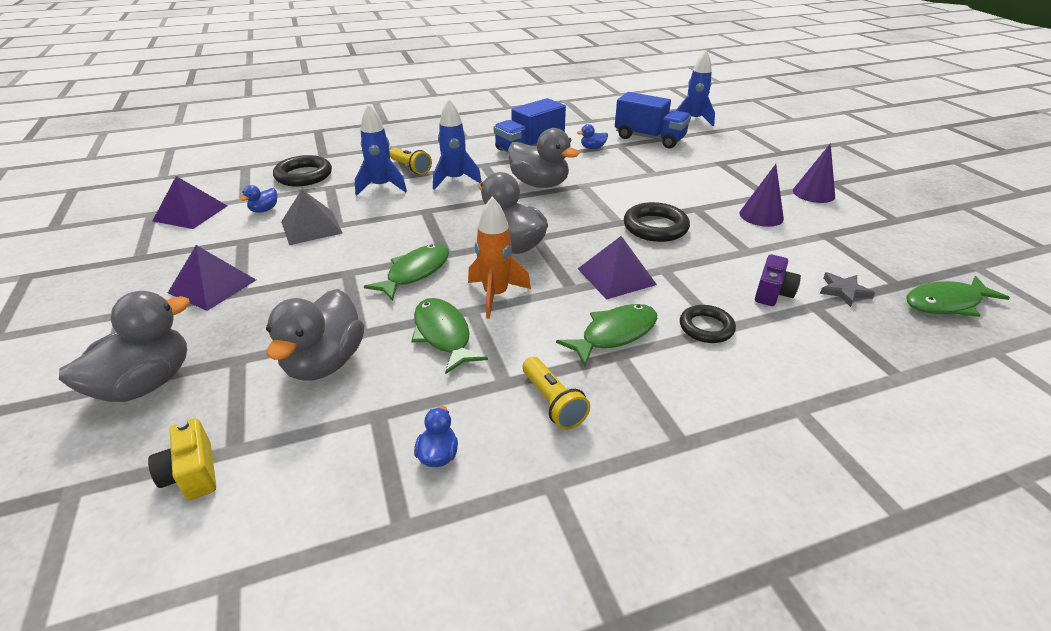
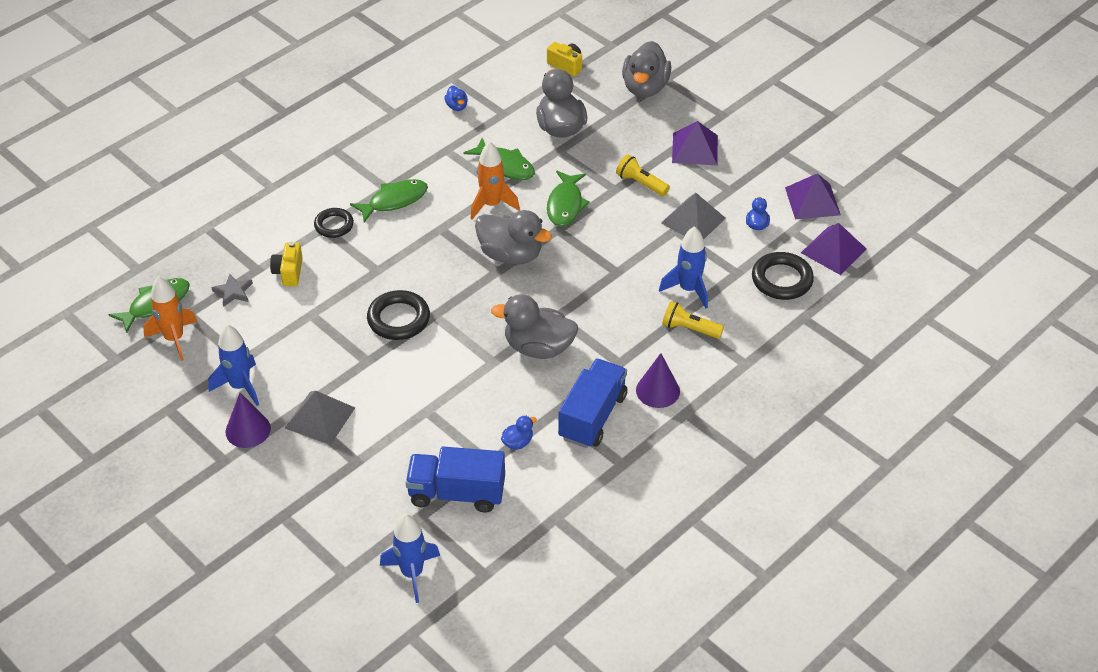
camera: 155 degrees right, 10 degrees up
blue rocket [433,99,482,190] -> blue rocket moved to [208,324,259,406]
yellow flashlight [522,357,590,430] -> yellow flashlight moved to [616,154,670,196]
green fish [556,304,657,366] -> green fish turned 150 degrees counterclockwise [350,179,428,223]
purple pyramid [578,236,657,300] -> purple pyramid moved to [801,223,867,275]
purple cone [739,164,784,227] -> purple cone moved to [636,353,680,408]
purple camera [755,255,801,306] -> yellow camera [270,242,303,286]
none -> orange rocket [143,276,198,361]
none -> grey pyramid [285,391,355,445]

